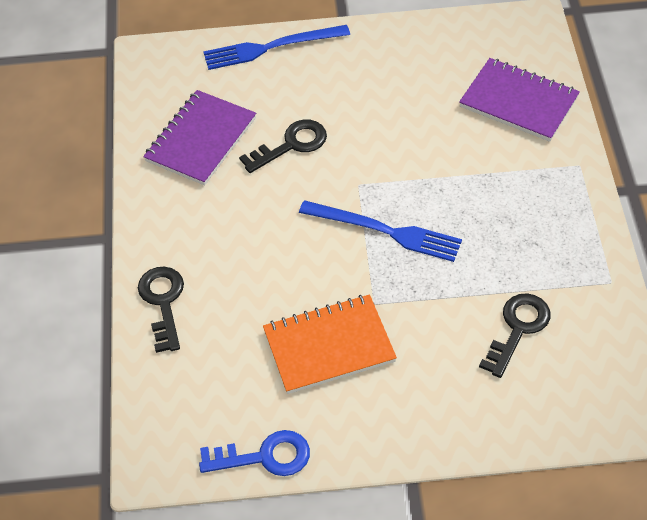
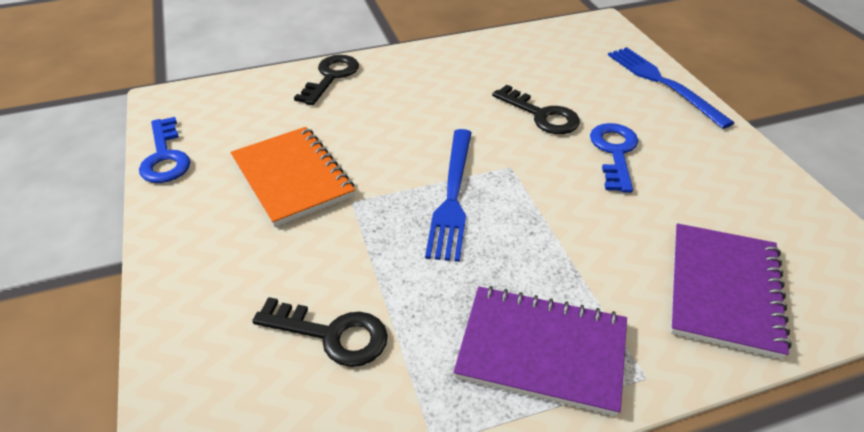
camera: 75 degrees right, 10 degrees down
black key [138,267,184,353] -> black key turned 45 degrees counterclockwise [294,55,359,105]
purple notebook [143,90,256,185] -> purple notebook moved to [454,286,627,416]
none -> blue key [590,123,638,193]

